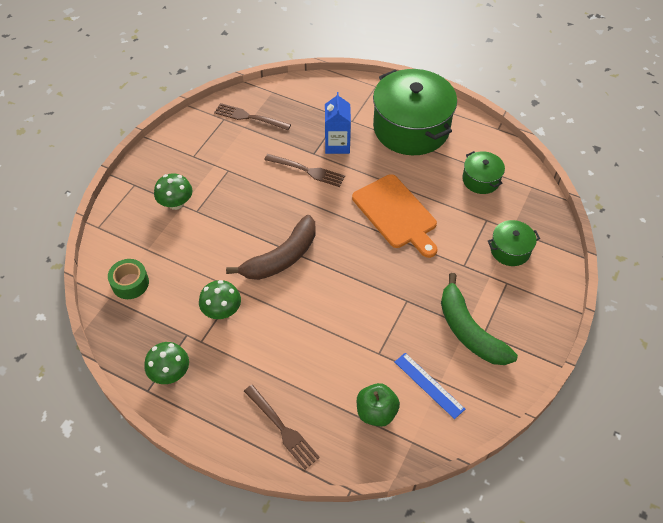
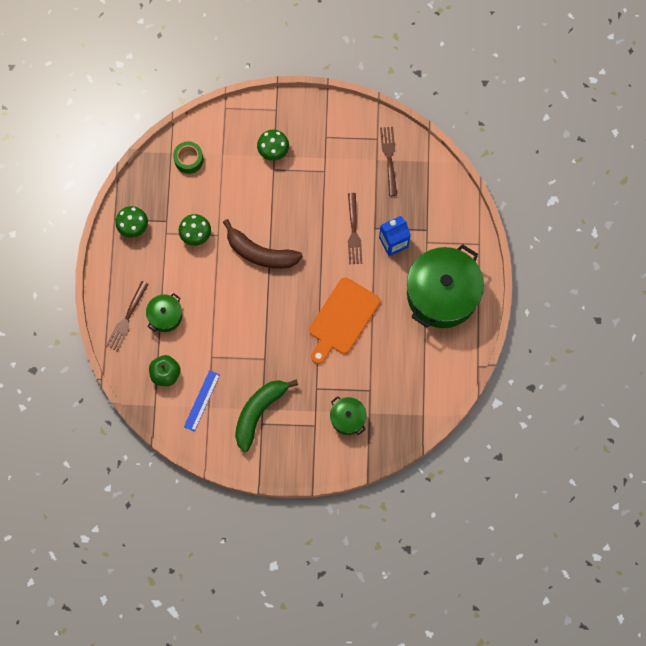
camera: 65 degrees right, 20 degrees up
green pot [462,151,505,194] -> green pot moved to [146,293,182,332]

